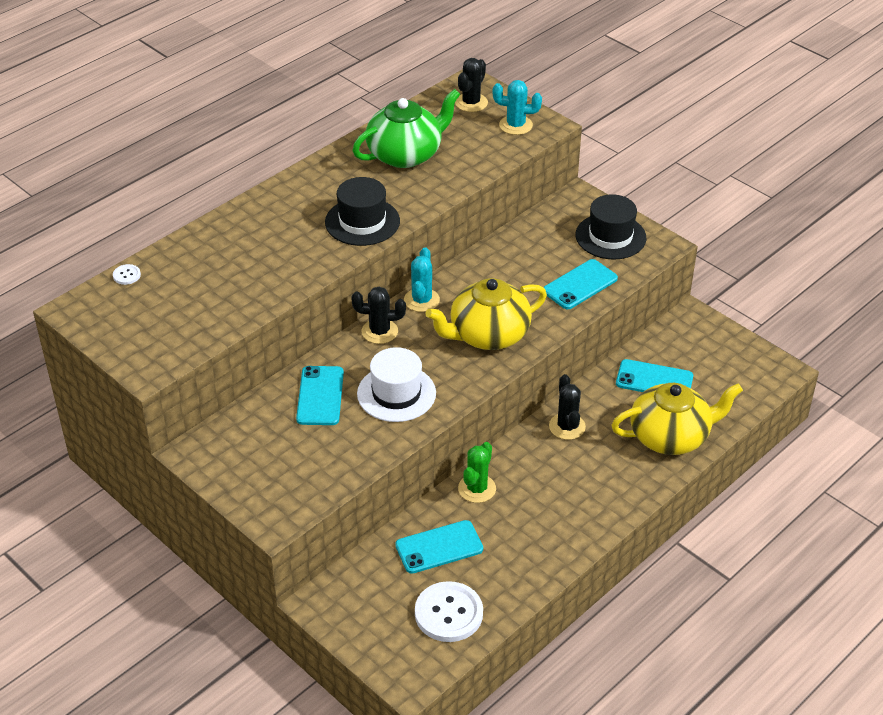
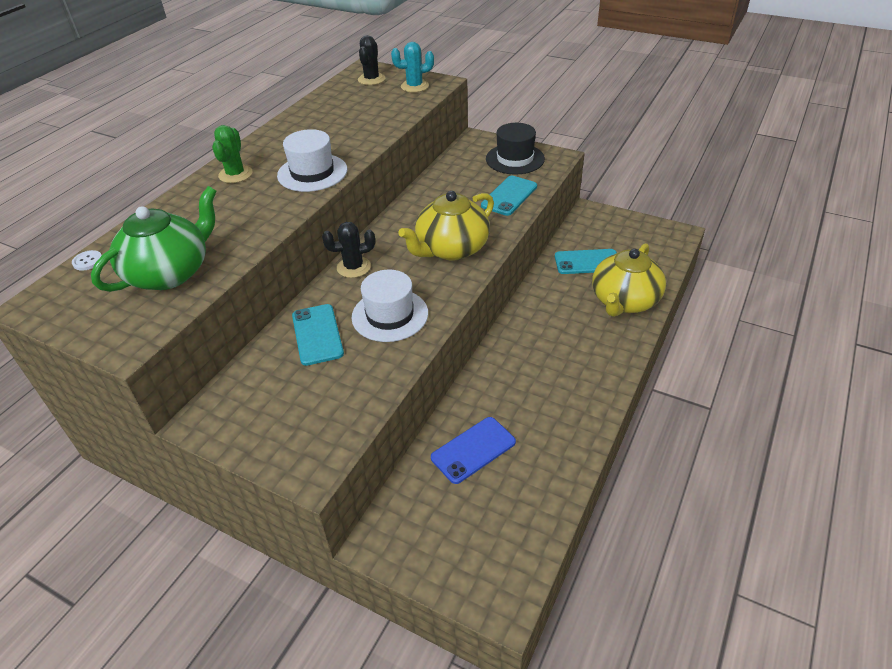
camera: 15 degrees left, 0 degrees up
black hat [325,177,400,246] -> white hat [277,129,347,192]
green teapot [352,89,460,168] -> green teapot moved to [91,186,217,292]
turquoise phone [395,520,483,574] -> blue phone [431,417,516,484]
turquoise cactus [404,248,440,312] -> none
white button [415,581,483,642] -> none
green cactus [458,442,496,503] -> green cactus moved to [212,125,253,183]
black cactus [549,374,586,440] -> none
yellow teapot [611,383,743,455] -> yellow teapot turned 150 degrees clockwise [592,243,666,317]

